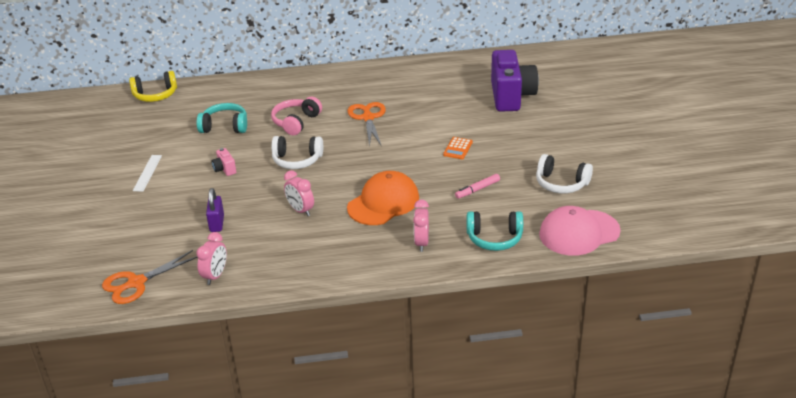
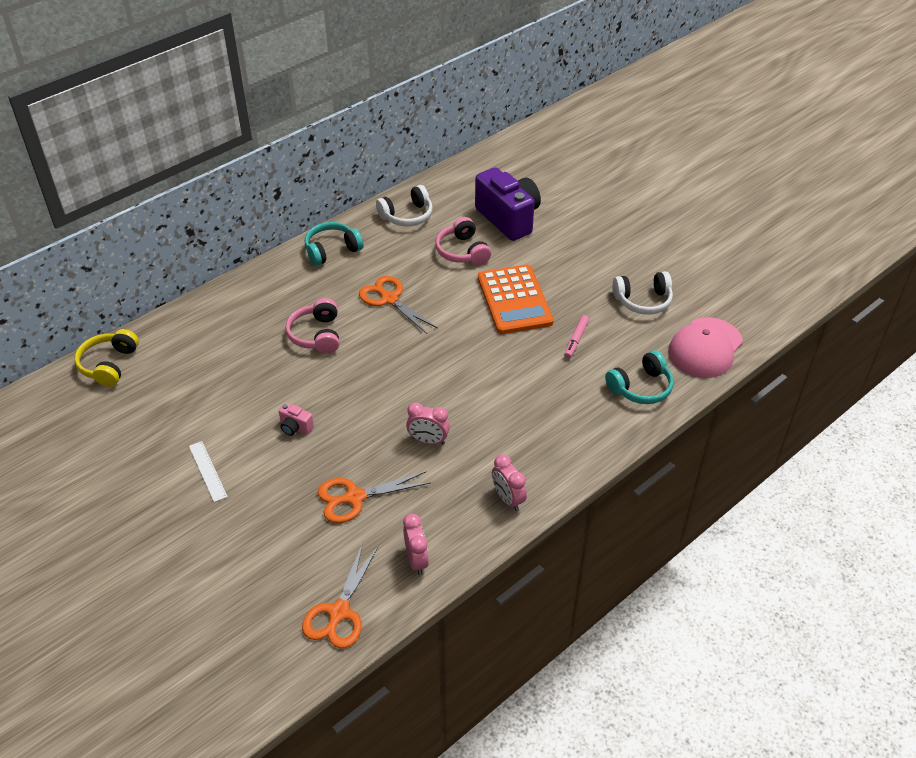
camera: 35 degrees left, 10 degrees up
yellow headphones [129,71,177,102] -> yellow headphones turned 150 degrees clockwise [74,329,139,387]
turquoise headphones [197,103,247,133] -> turquoise headphones moved to [305,222,363,266]
purple padlock [206,188,224,232] -> orange scissors [318,471,431,523]
white headphones [271,136,323,169] -> white headphones moved to [376,185,433,226]
orange cap [347,171,419,225] -> none
pink clock [413,199,429,252] -> pink clock moved to [492,454,527,511]
orange calculator [443,137,473,159] -> orange calculator [478,265,554,334], size x2.35
none -> pink headphones [435,217,491,265]

